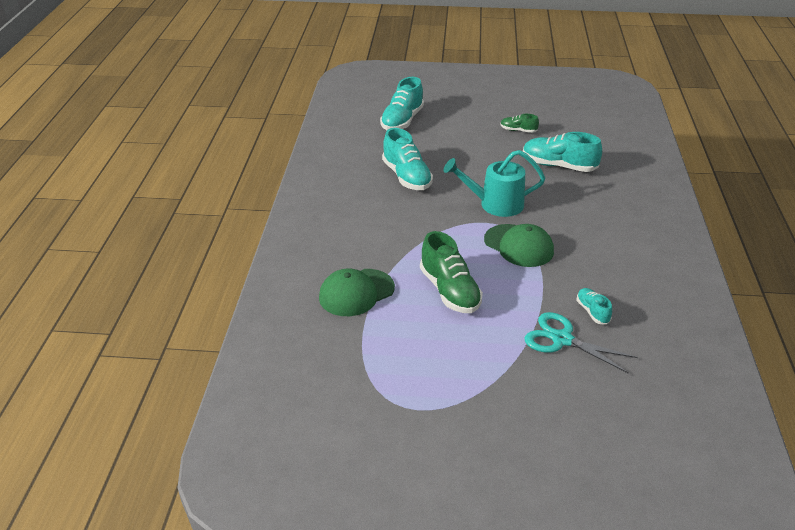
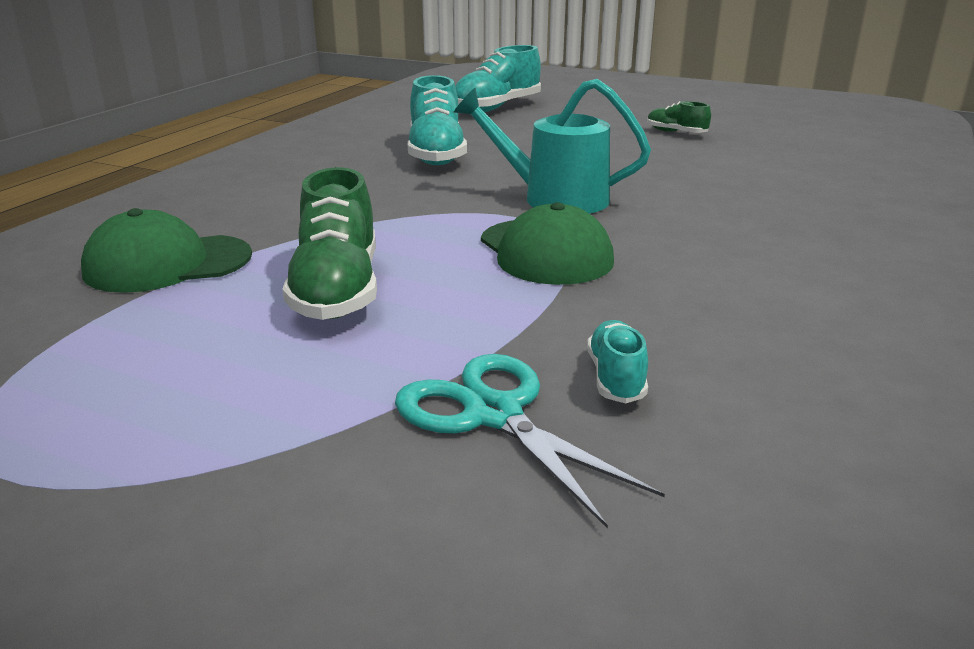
camera: 20 degrees right, 10 degrees down
turquoise shoe [523,132,602,172] -> none

